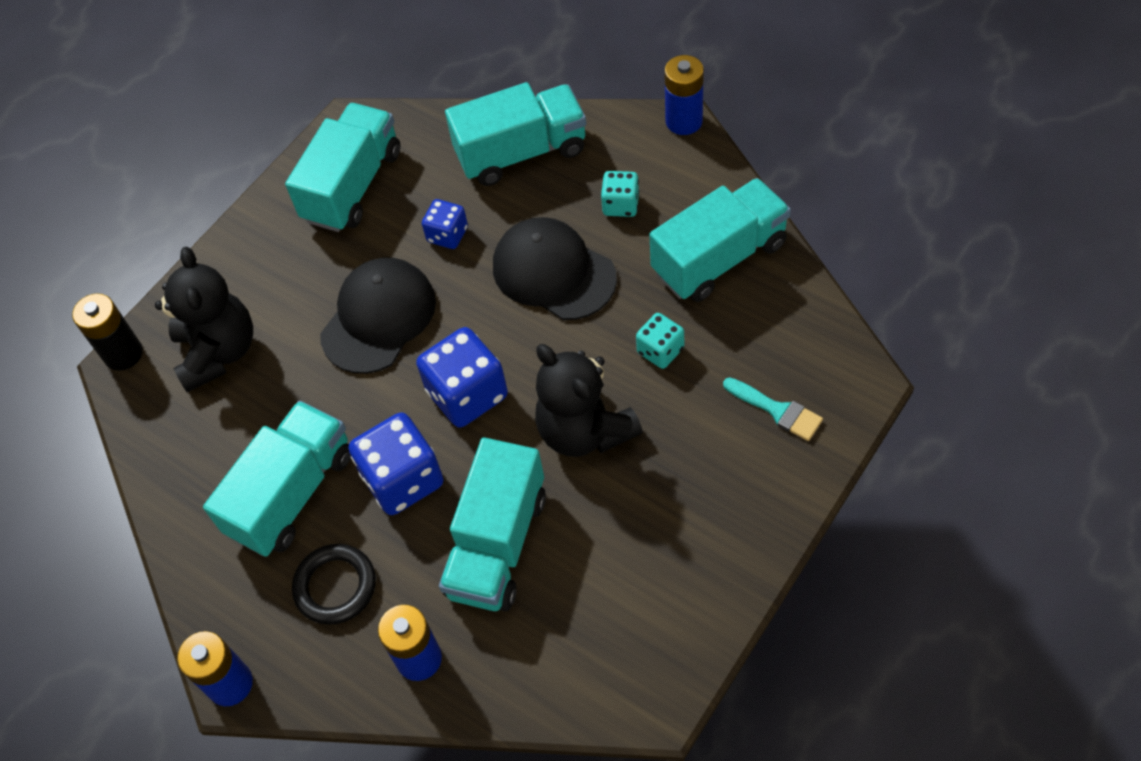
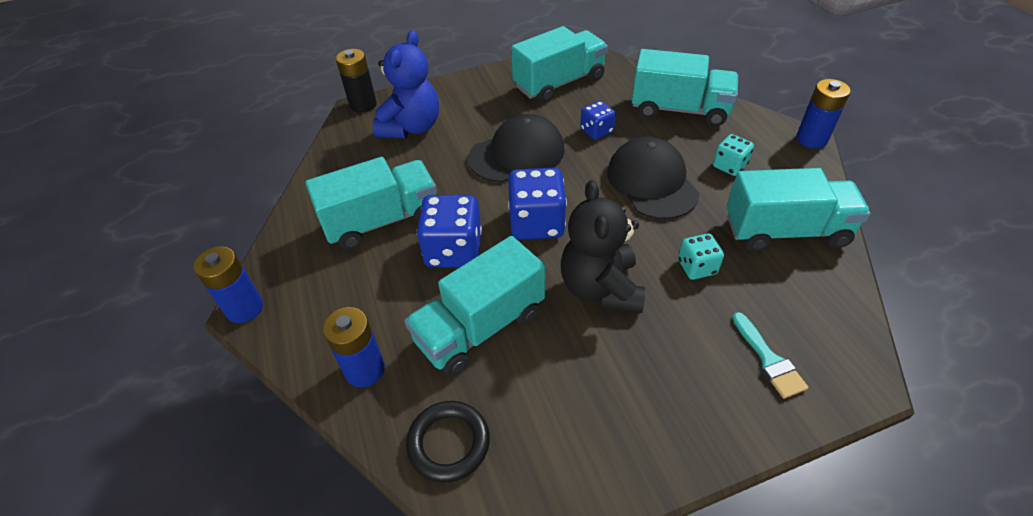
camera: 30 degrees right, 10 degrees down
black teddy bear [155,247,253,392] -> blue teddy bear [373,30,439,138]
black ring [292,544,376,625] -> black ring moved to [406,401,490,482]

